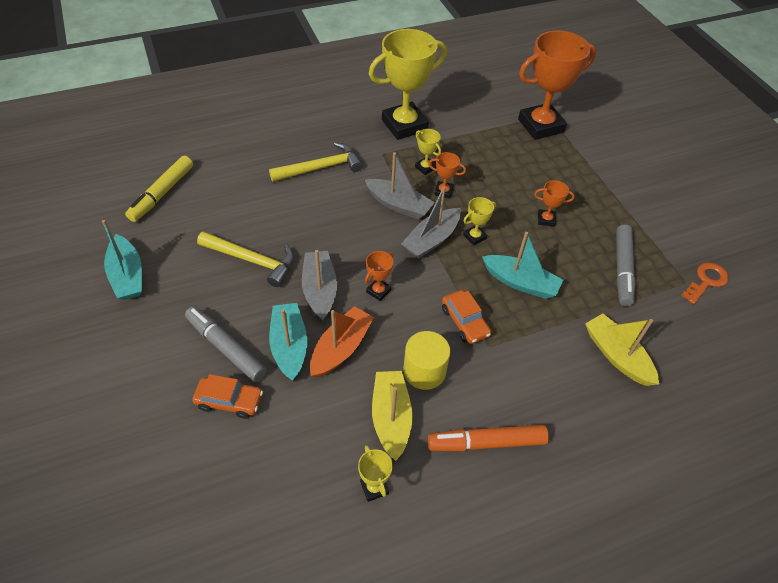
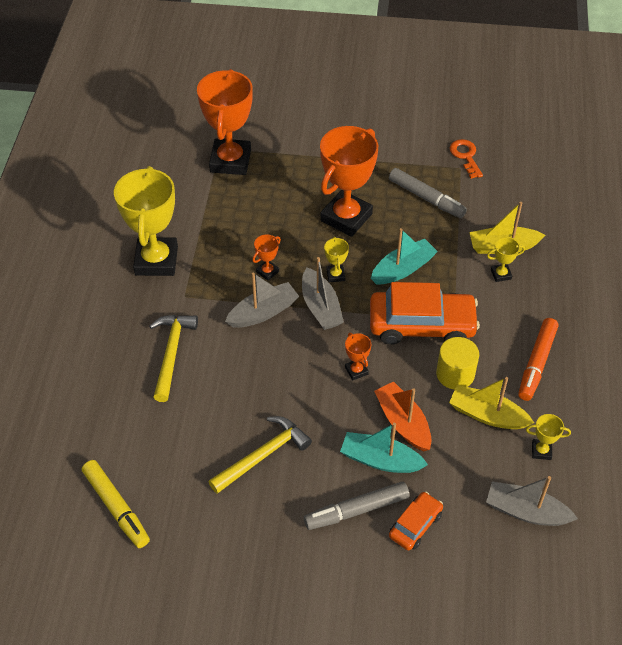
camera: 60 degrees left, 0 degrees up
turquoise boat [102,220,142,300] -> none
grey boat [302,250,337,320] -> grey boat moved to [486,476,578,526]
yellow trophy [415,129,441,175] -> yellow trophy moved to [487,237,525,282]
orange car [442,290,491,344] -> orange car [370,282,480,345], size x1.95
orange trophy [534,180,575,227] -> orange trophy [320,126,378,237], size x2.37

